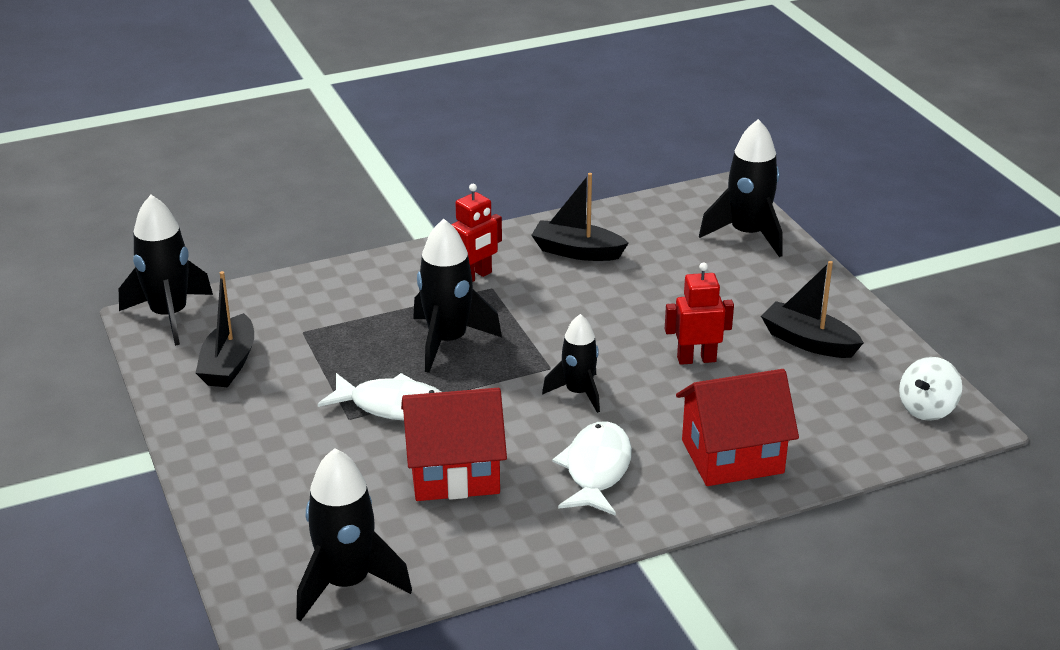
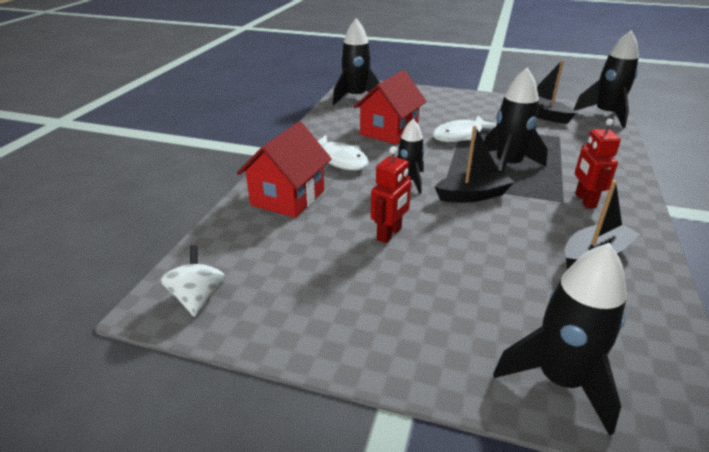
camera: 130 degrees right, 0 degrees up
black boat [761,261,864,358] -> black boat moved to [435,126,515,203]

